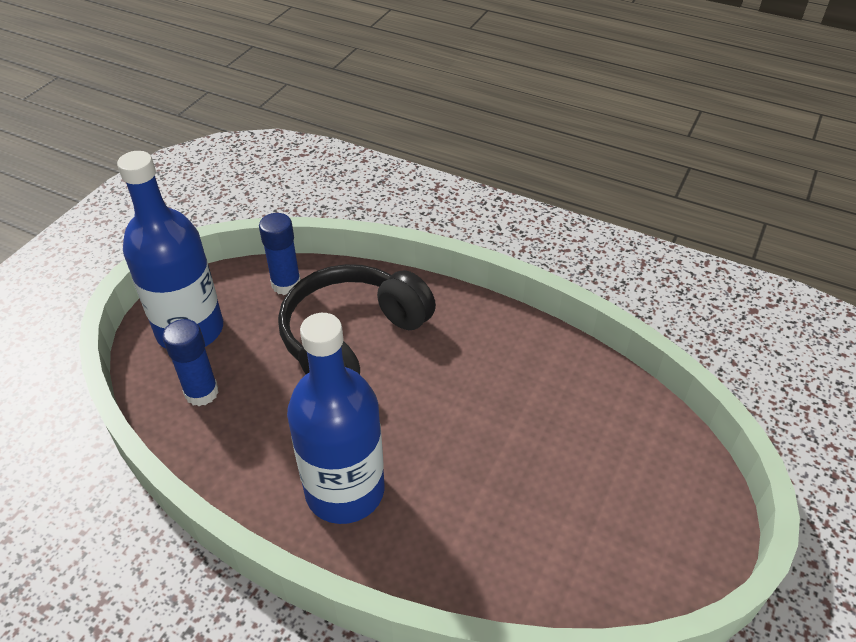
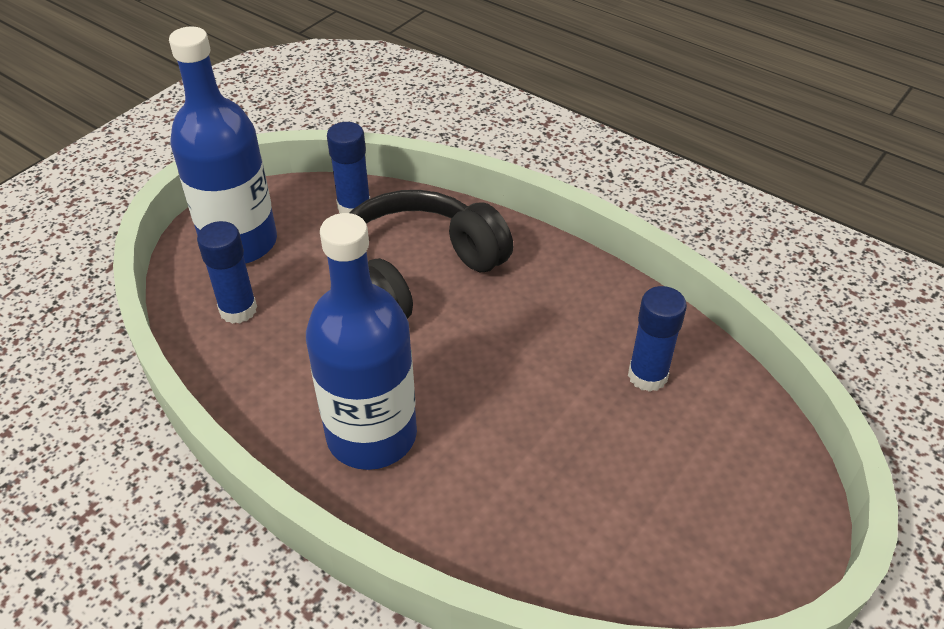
camera: 10 degrees right, 0 degrees up
none -> blue glue stick [628,286,687,392]

